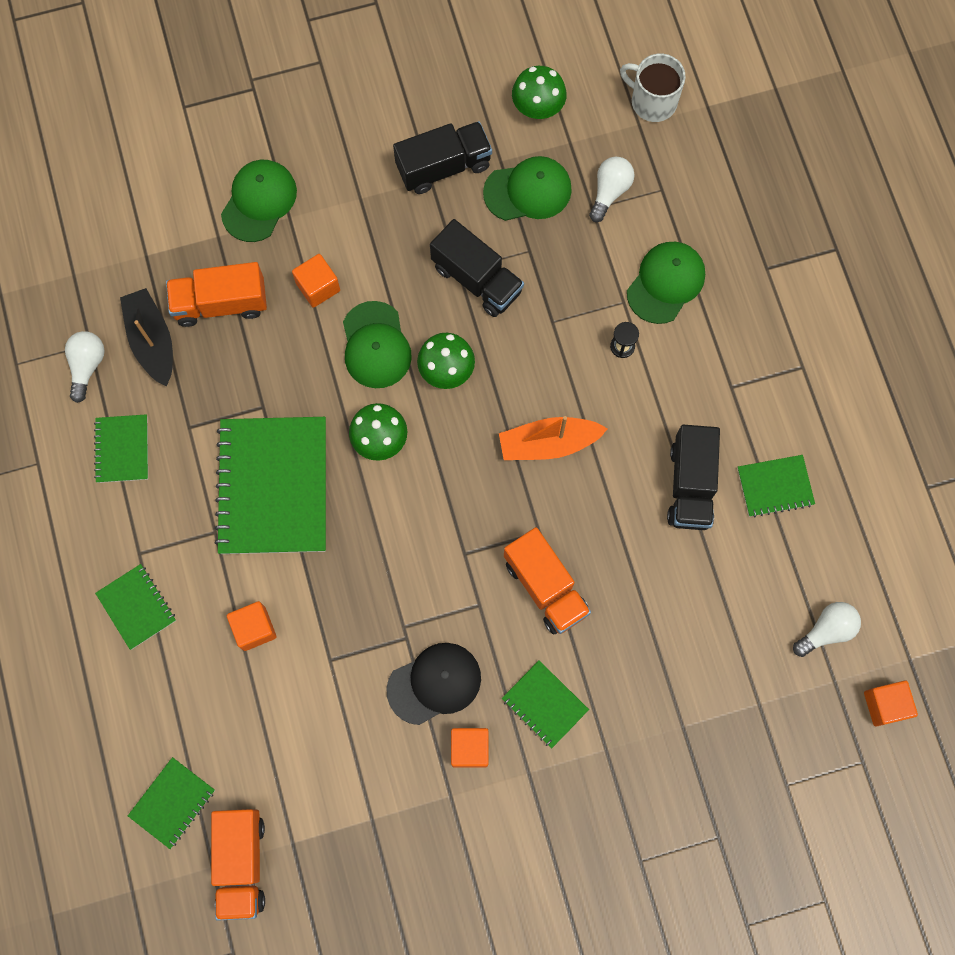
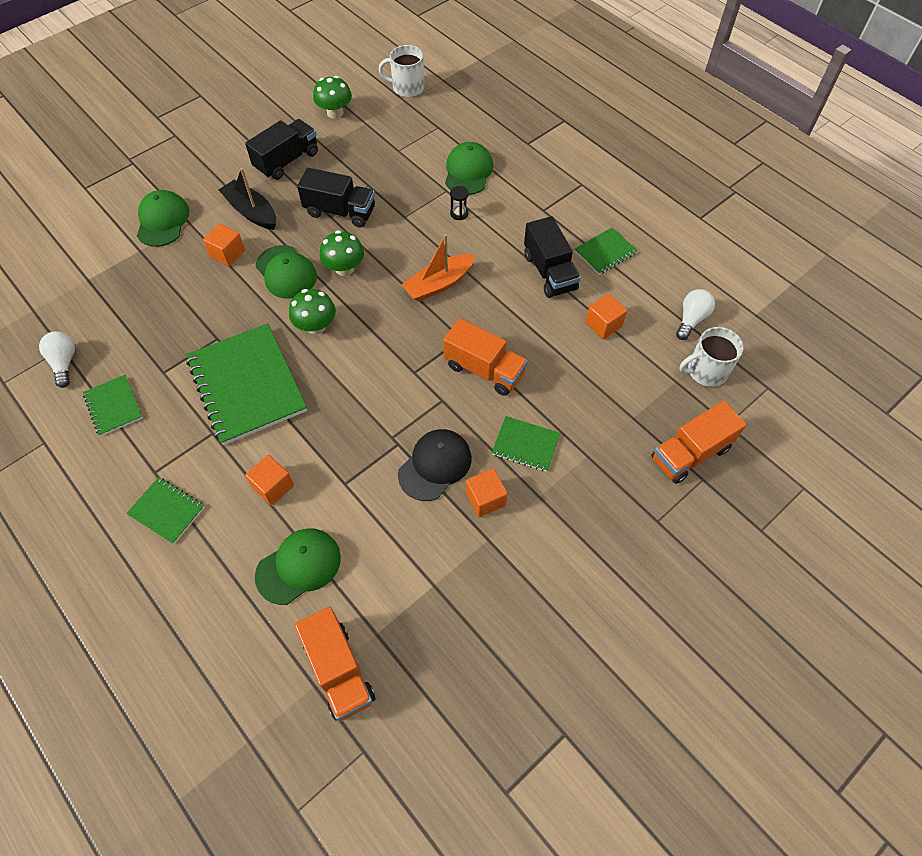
camera: 25 degrees left, 15 degrees down
black boat [120,288,173,387] -> black boat moved to [219,168,276,230]
green notebook [128,757,215,849] -> none
orange truck [166,262,267,327] -> orange truck moved to [651,401,747,484]
green cap [483,156,572,221] -> green cap moved to [255,528,341,605]
white light bulb [589,157,635,222] -> none
orange cube [864,681,918,727] -> orange cube moved to [585,294,627,339]
none -> white mug [679,327,744,387]

